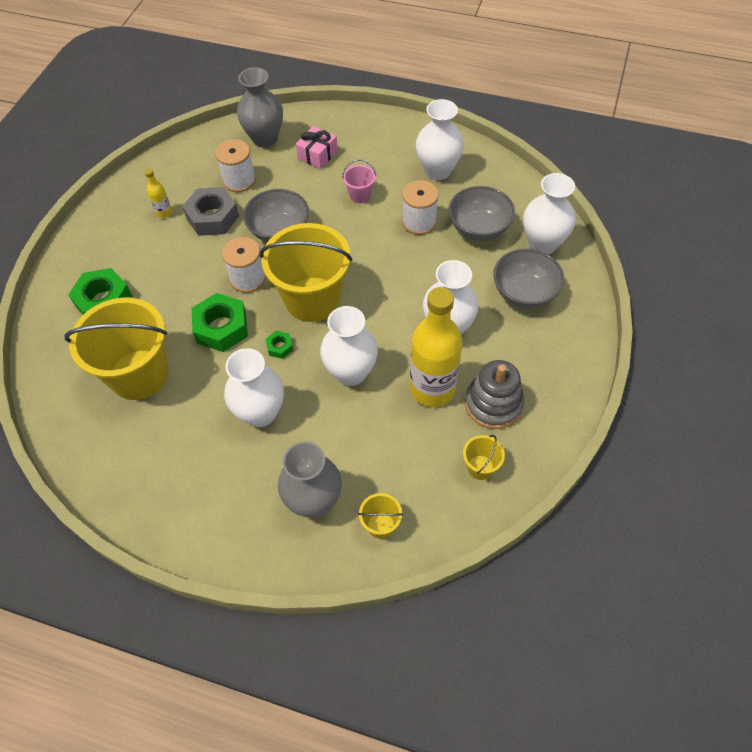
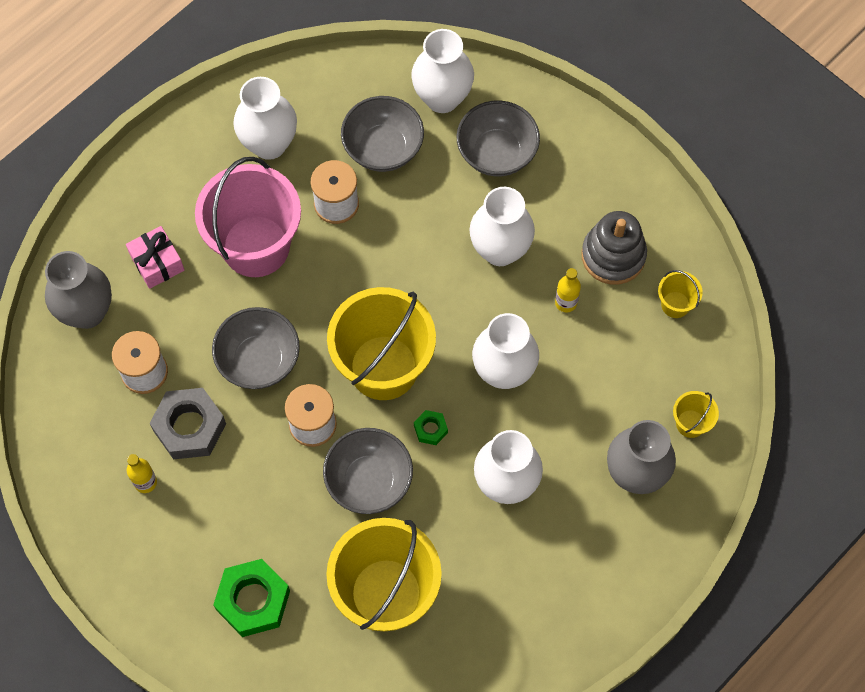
camera: 65 degrees left, 10 degrees up
green nut [192,293,248,352] -> grey bowl [323,428,413,514]
pink bucket [342,159,376,203] -> pink bucket [195,157,301,277], size x2.36
yellow bottle [410,287,462,407] -> yellow bottle [555,268,581,313], size x0.43

